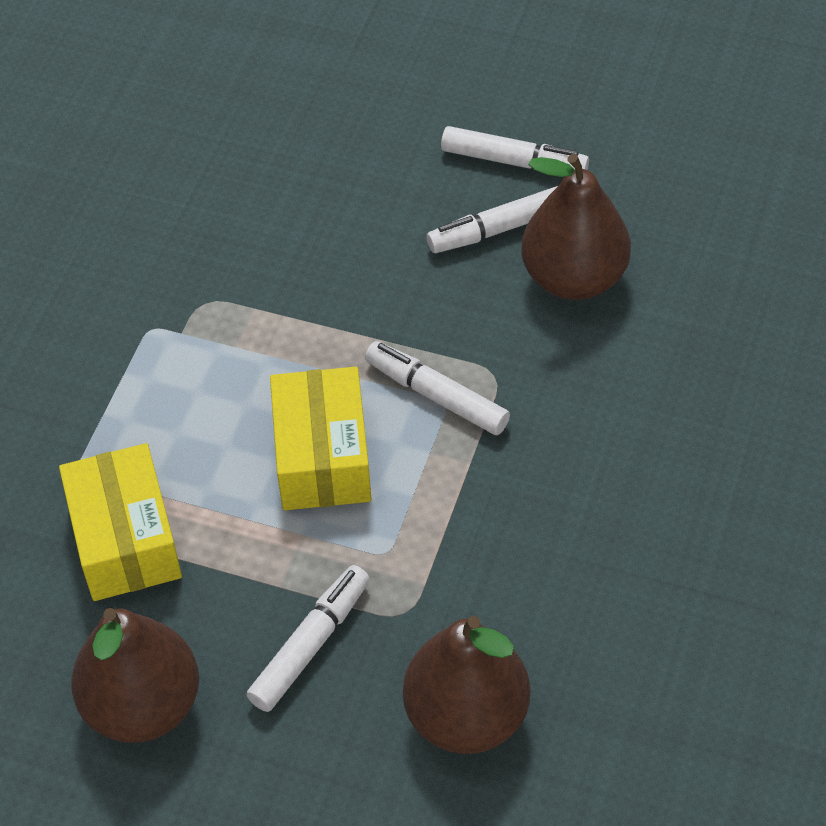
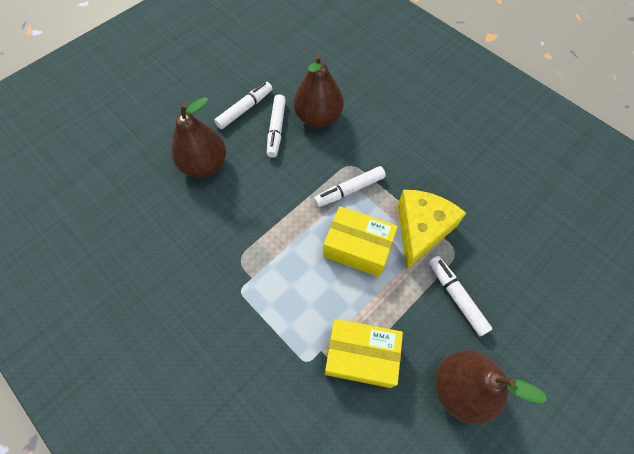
camera: 65 degrees left, 10 degrees up
brown pear [403,616,530,754] -> brown pear moved to [171,97,226,177]
none -> yellow cheese [398,190,466,269]

